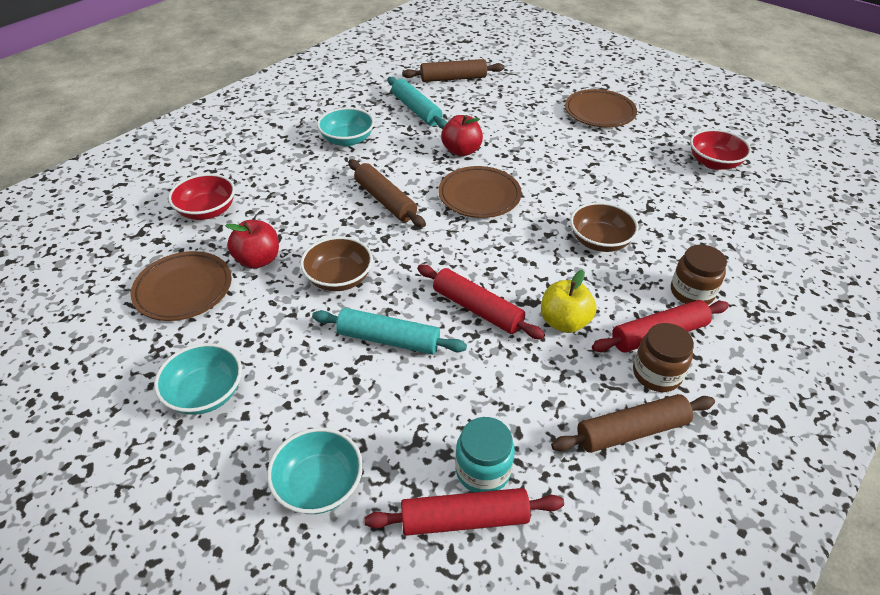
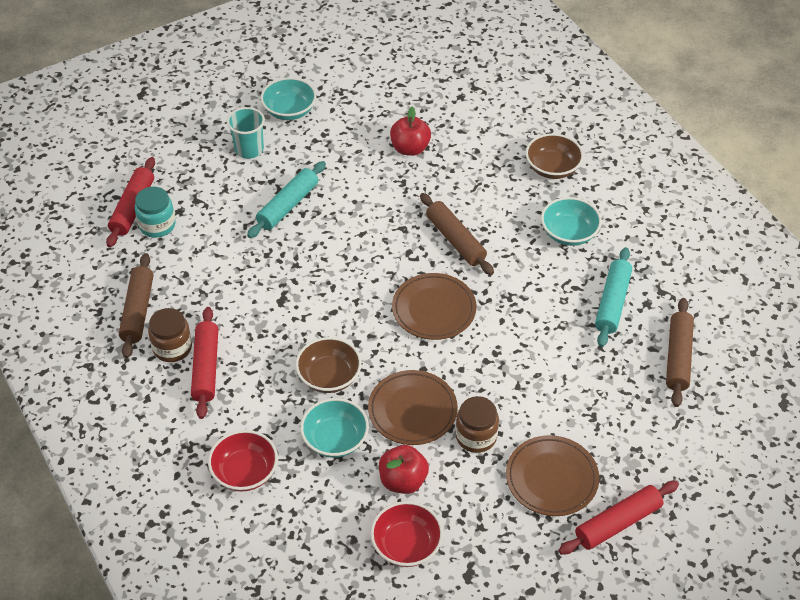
camera: 110 degrees right, 5 degrees up
brown plate [131,251,231,321] -> brown plate moved to [368,370,458,445]
red bowl [168,174,235,220] -> red bowl moved to [208,430,278,492]
turquoise bowl [267,428,363,514] -> turquoise bowl moved to [300,398,369,458]
brown bowl [300,236,373,291] -> brown bowl moved to [525,133,584,179]
brown rolling pin [349,159,425,228] -> brown rolling pin turned 75 degrees clockwise [420,193,494,275]
turquoise rolling pin [388,77,447,129] -> turquoise rolling pin turned 60 degrees counterclockwise [595,247,632,347]
red rolling pin [417,265,545,340] -> red rolling pin moved to [558,481,679,555]
red apple [441,115,483,156] -> red apple moved to [379,445,429,494]
yellow apple [541,270,597,333] -> none
brown jar [671,245,727,305] -> brown jar moved to [455,396,499,453]
none -> turquoise cup [227,107,265,159]

